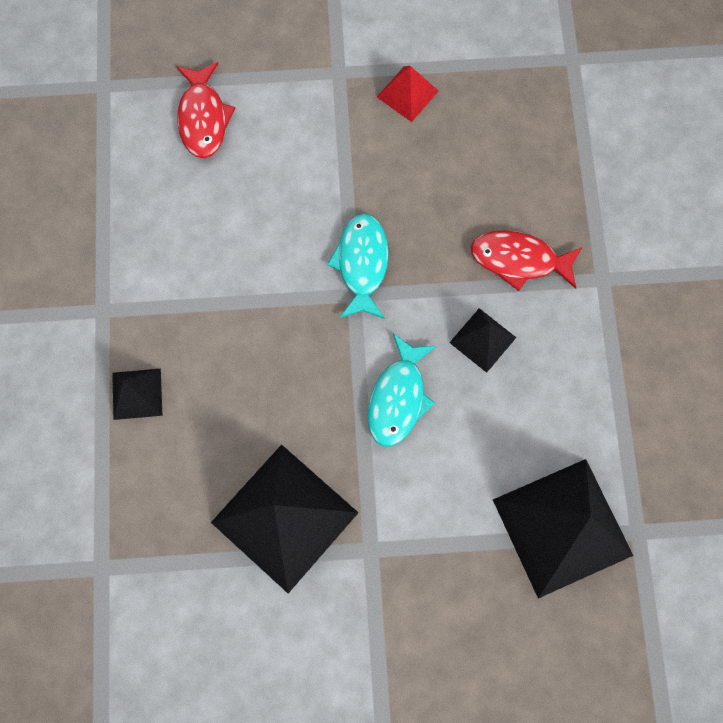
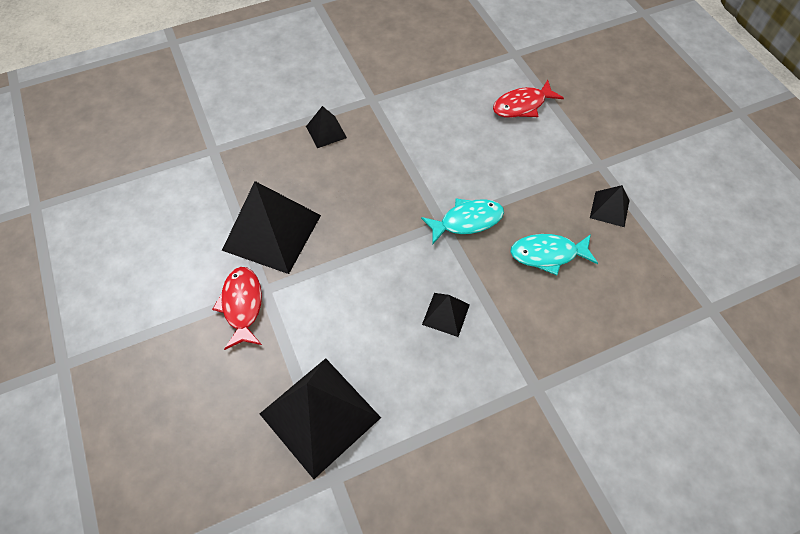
camera: 70 degrees right, 15 degrees down
turquoise fish [368,333,436,446] -> turquoise fish moved to [510,234,598,275]
red pyramid [377,66,439,122] -> black pyramid [590,185,630,227]
red fish [471,230,582,291] -> red fish moved to [212,267,262,350]

